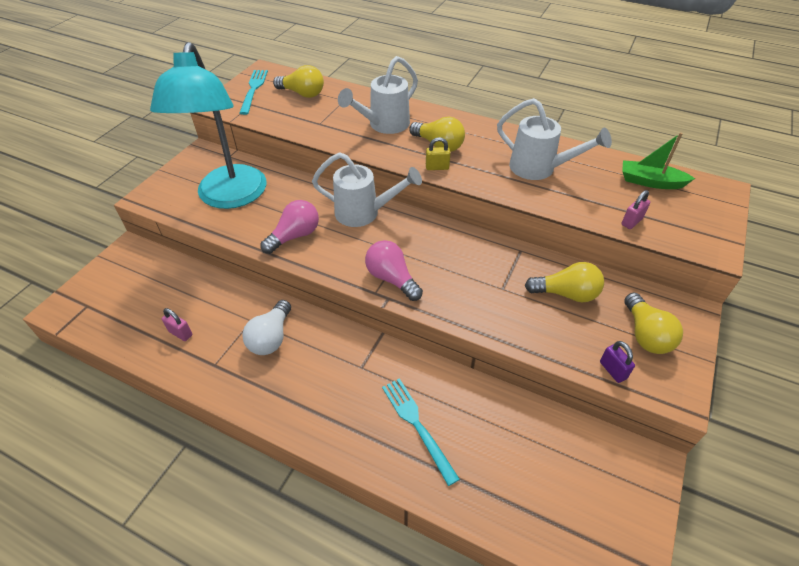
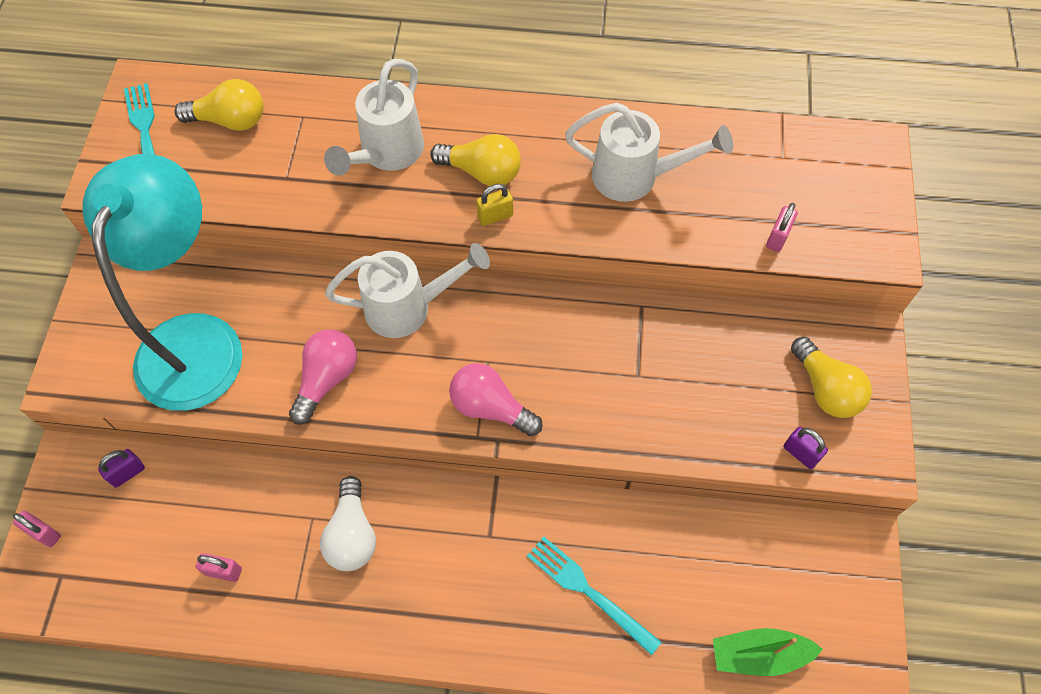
camera: 20 degrees left, 15 degrees up
turquoise lamp [150,42,266,209] -> turquoise lamp turned 150 degrees counterclockwise [82,154,243,411]
yellow light bulb [525,262,604,302] -> none
green boat [622,132,695,189] -> green boat moved to [713,628,823,676]
none -> pink padlock [13,511,61,547]
none -> purple padlock [98,449,145,488]

